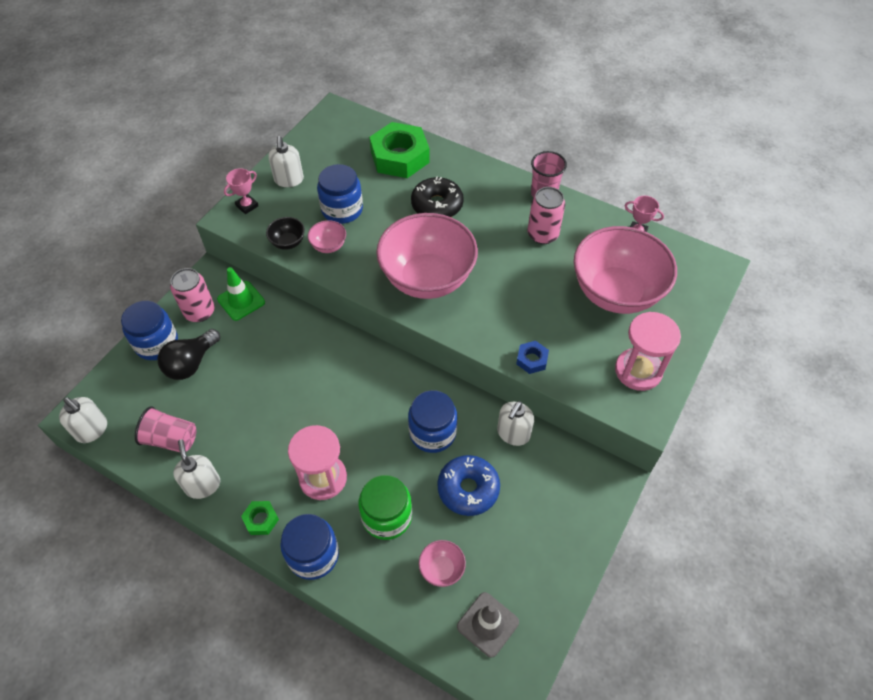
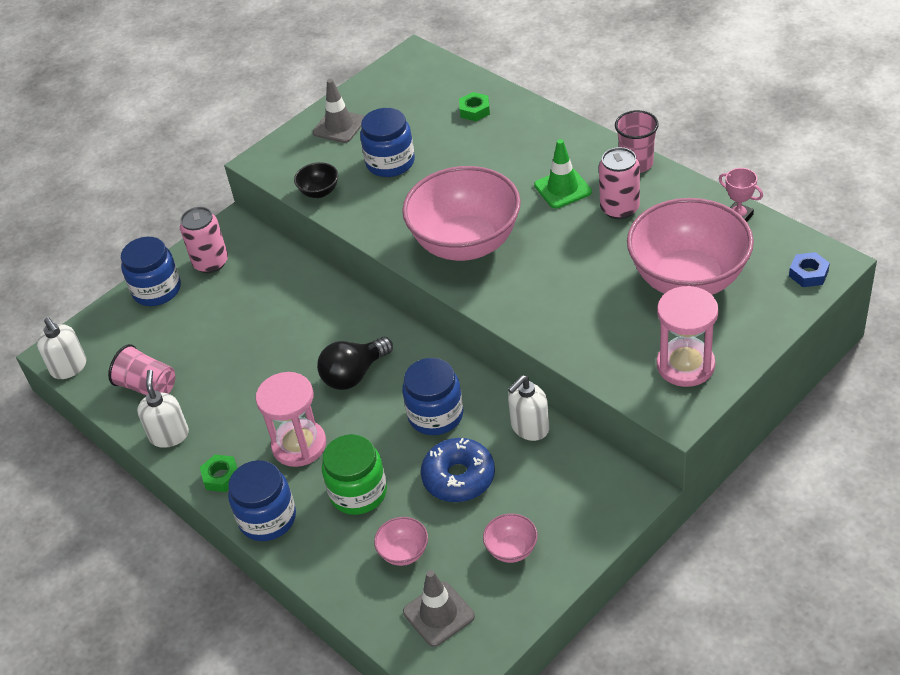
camera: 20 degrees right, 10 degrees down
black light bulb [158,329,220,380] -> black light bulb moved to [317,337,393,390]
green traffic cone [217,267,265,321] -> green traffic cone moved to [534,139,592,209]
pink trophy [224,168,258,214] -> none
white soap dispenser [268,136,304,187] -> grey traffic cone [313,79,365,143]
pink bowl [308,220,346,253] -> pink bowl moved to [483,513,538,563]
green nut [369,122,430,178] -> green nut [459,92,490,121], size x0.45
black donut [411,177,464,217] -> none
blue nut [516,341,549,374] -> blue nut moved to [789,252,830,287]

